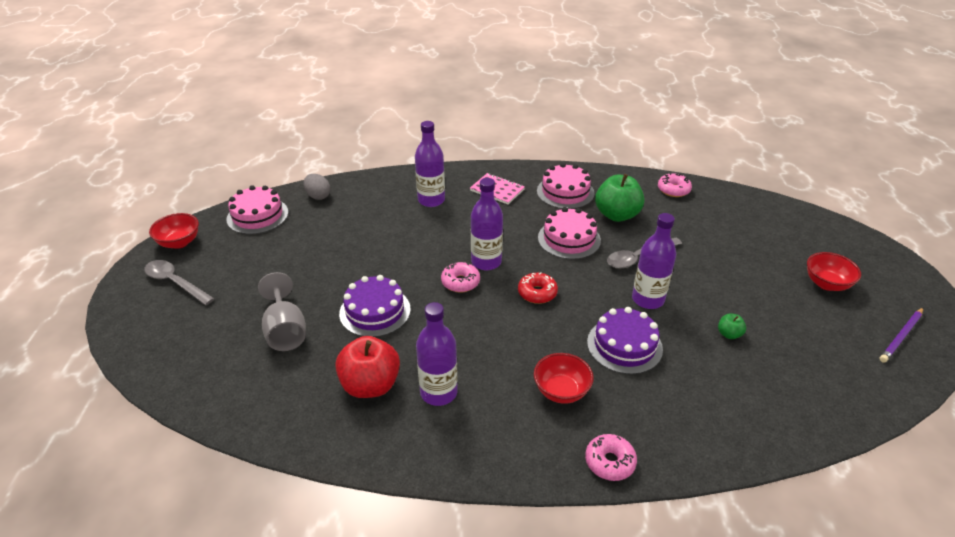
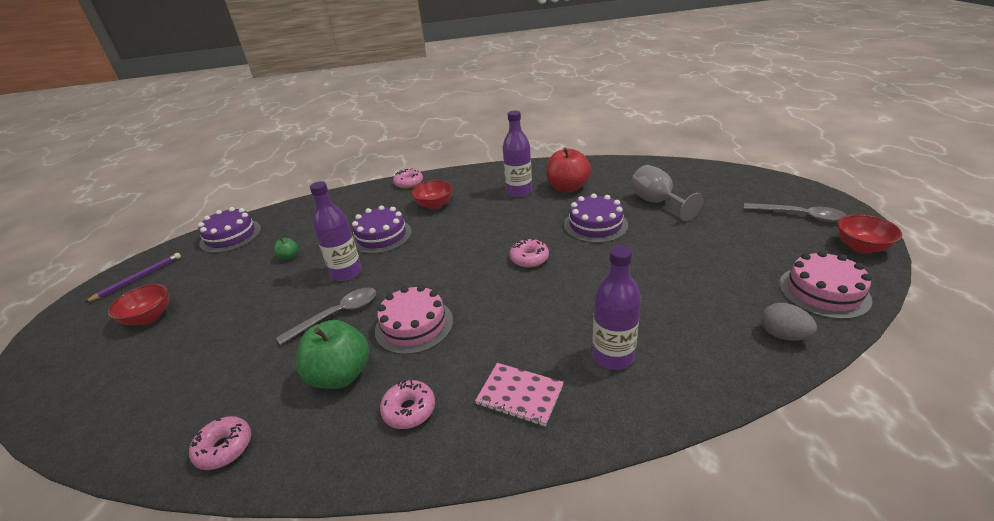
camera: 175 degrees right, 5 degrees down
purple bottle [471,178,503,270] -> none
red donut [518,272,558,304] -> none
pink cake [537,163,595,209] -> pink donut [380,380,435,429]
none -> purple cake [198,207,261,253]

